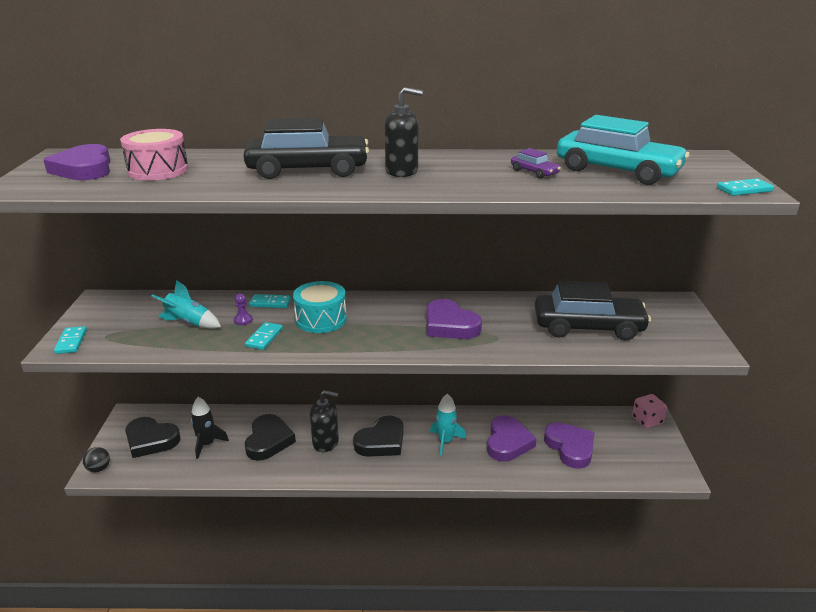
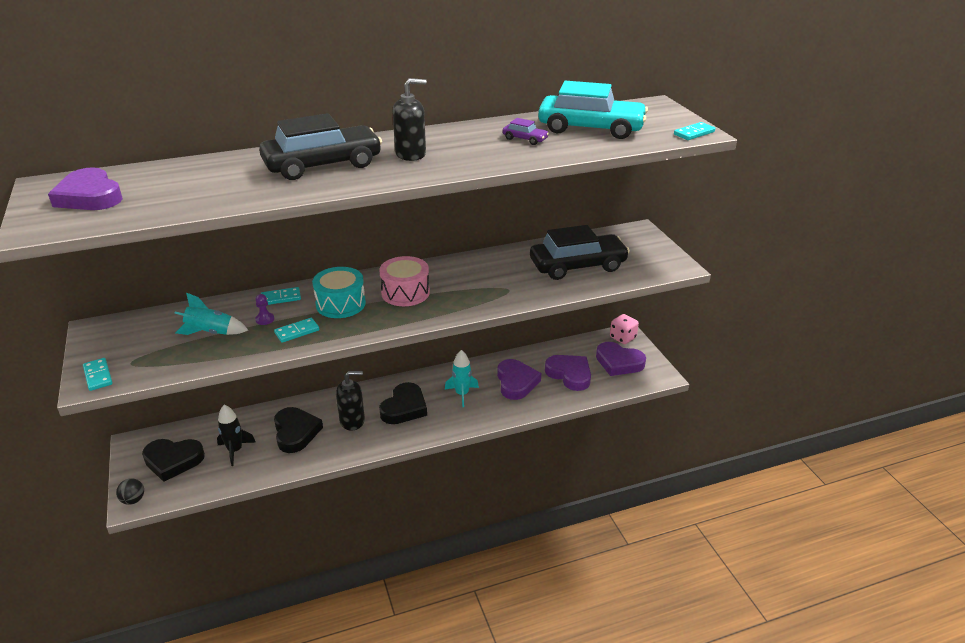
camera: 20 degrees left, 5 degrees up
pink drum [120,129,188,181] -> pink drum moved to [379,256,430,306]
turquoise domino [245,322,283,350] -> turquoise domino turned 60 degrees clockwise [274,318,319,343]
purple heart [426,299,482,339] -> purple heart moved to [596,342,646,376]

